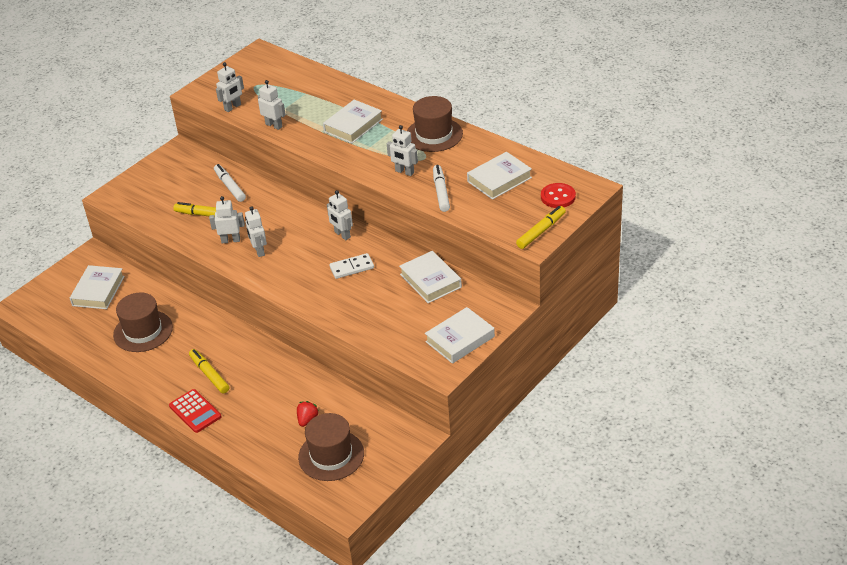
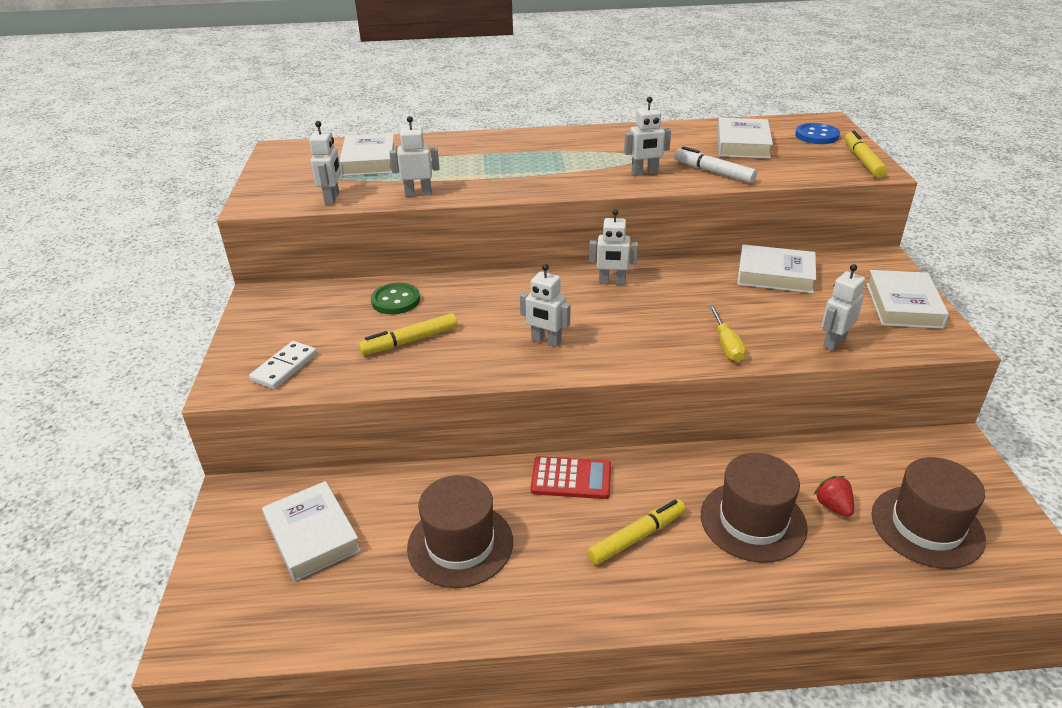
camera: 45 degrees left, 5 degrees down
red calculator [169,389,221,433] -> red calculator moved to [530,456,611,499]
yellow marker [189,349,229,394] -> yellow marker turned 135 degrees clockwise [587,499,686,565]
white robot [209,196,245,243] -> white robot moved to [822,264,865,351]
white marker [214,164,246,202] -> green button [371,283,420,314]
white book [323,100,383,143] -> white book moved to [339,133,396,176]
white domino [329,253,374,279] -> white domino moved to [249,341,317,389]
brown hat [407,96,463,152] -> brown hat moved to [701,453,808,563]
red button [541,183,576,208] -> blue button [795,123,840,144]
none -> yellow screwdriver [709,305,746,362]

